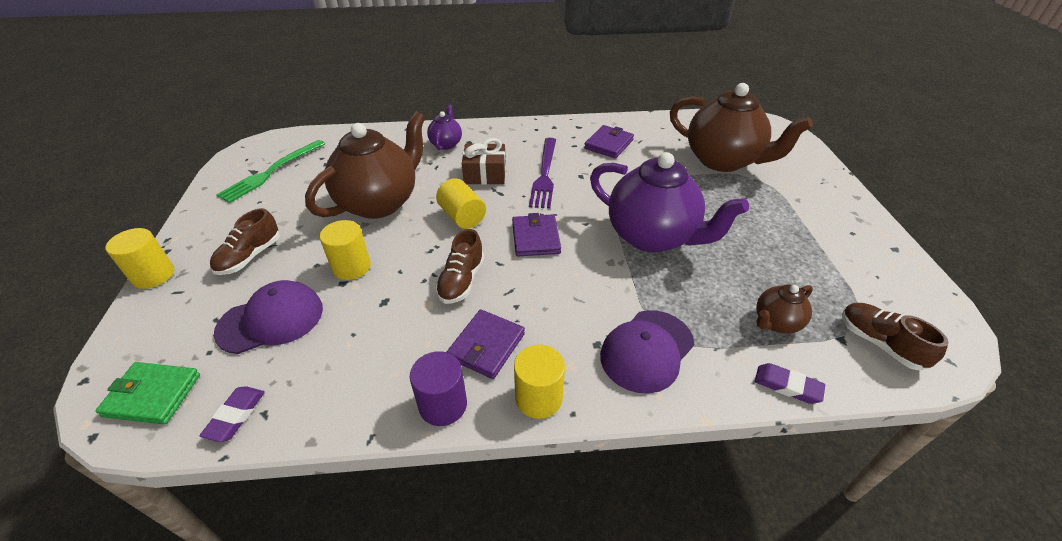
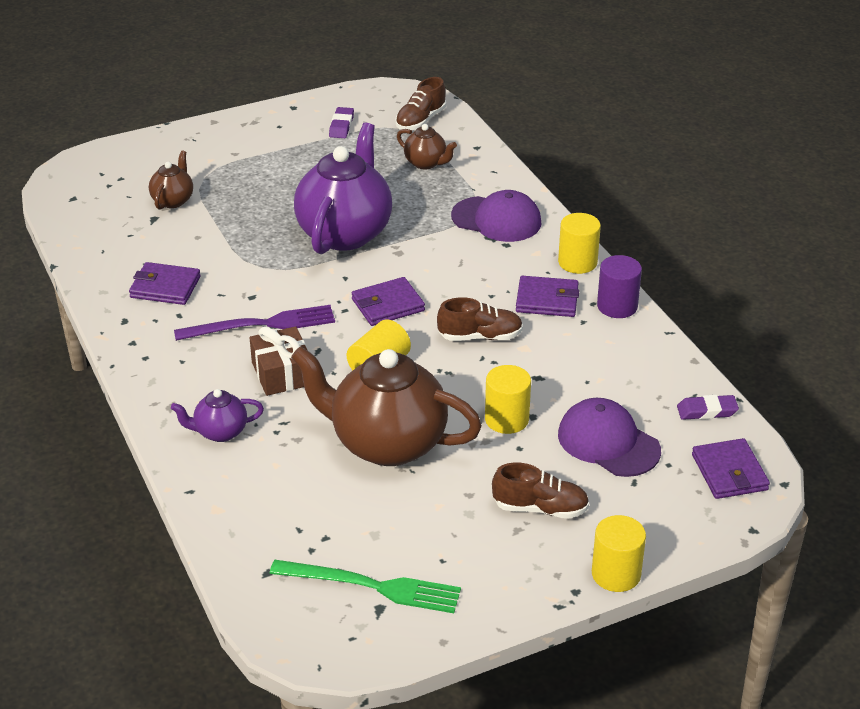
camera: 110 degrees left, 5 degrees down
green wallet [95,362,200,425] -> purple wallet [692,438,770,499]
brown teapot [670,83,813,172] -> brown teapot [149,151,193,209], size x0.47
purple eraser [755,363,825,404] -> purple eraser moved to [329,107,354,138]

